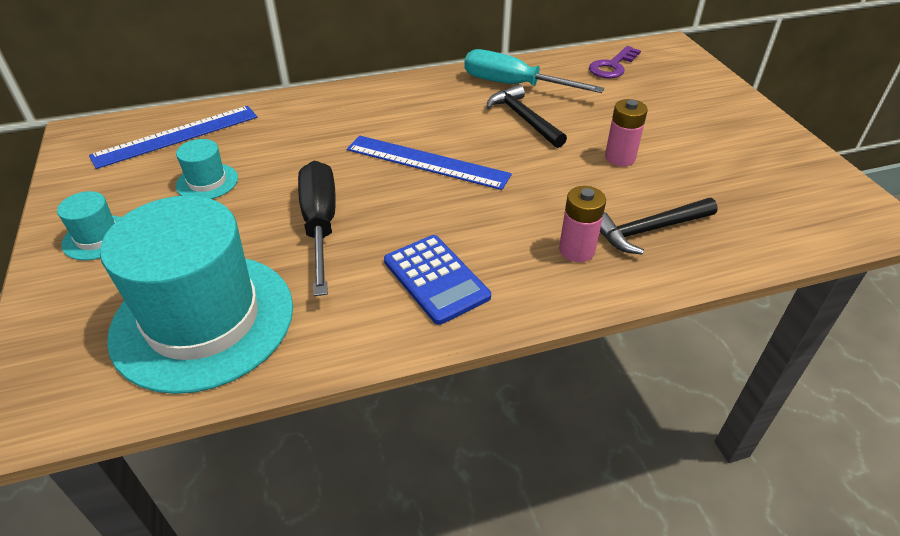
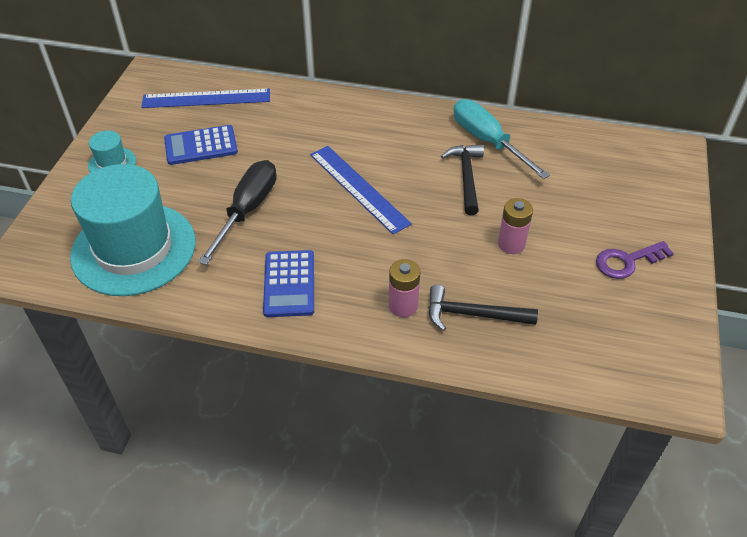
camera: 30 degrees right, 5 degrees up
turquoise hat [176,139,238,199] -> blue calculator [164,125,238,165]
purple key [589,46,641,78] -> purple key moved to [596,241,674,279]

